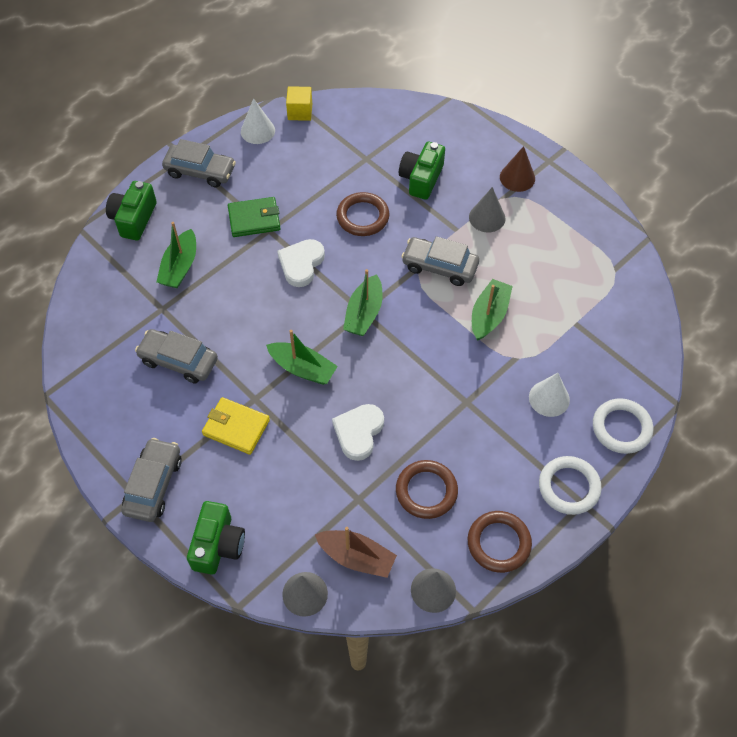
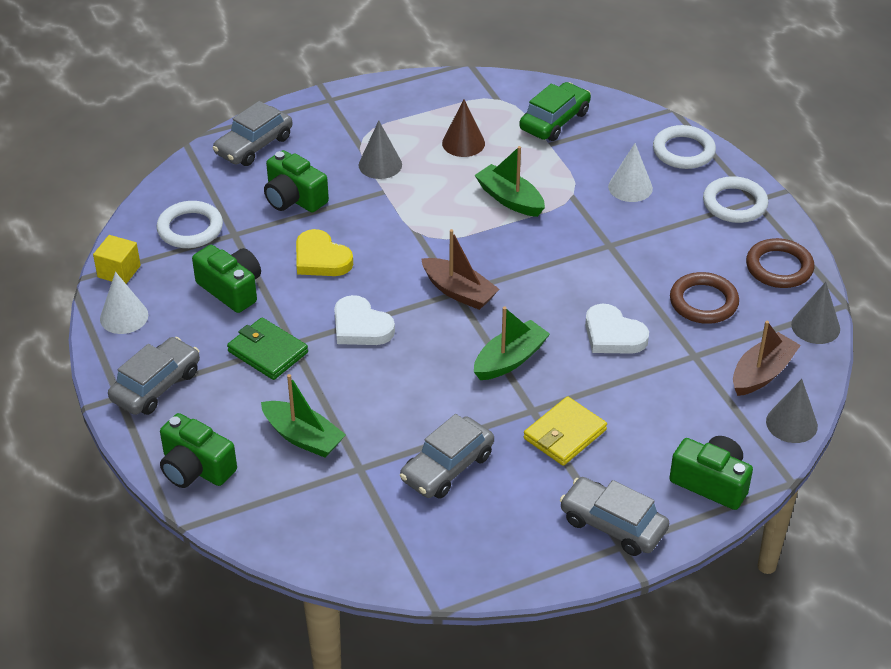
camera: 70 degrees left, 15 degrees down
green wallet [228,197,280,237] -> green wallet turned 60 degrees counterclockwise [227,318,308,380]
brown ring [336,192,389,236] -> yellow heart [296,229,353,276]
green boat [343,269,383,336] -> brown boat [421,229,499,310]
grey car [401,236,479,286] -> grey car moved to [213,101,293,166]
brown cone [500,146,535,192] -> brown cone moved to [442,99,485,157]
none -> white ring [157,201,223,248]
none -> green camera [192,245,261,313]
none -> green car [519,82,591,141]

